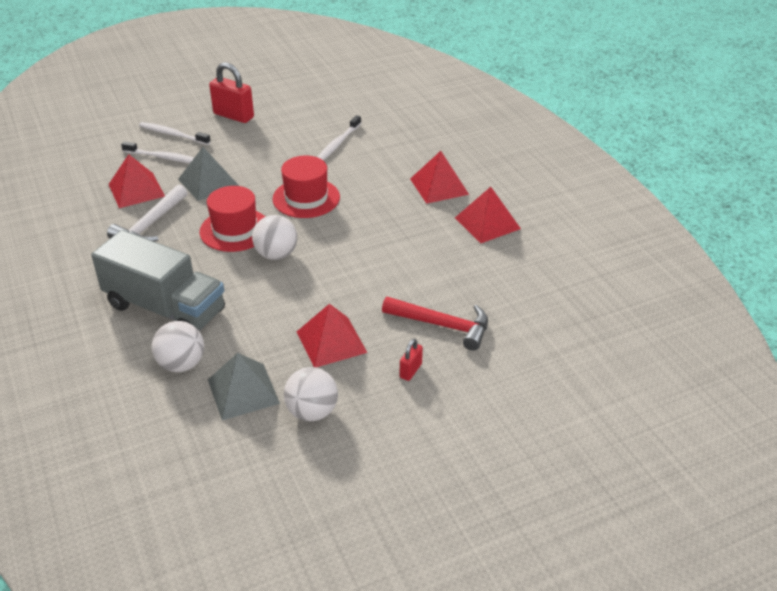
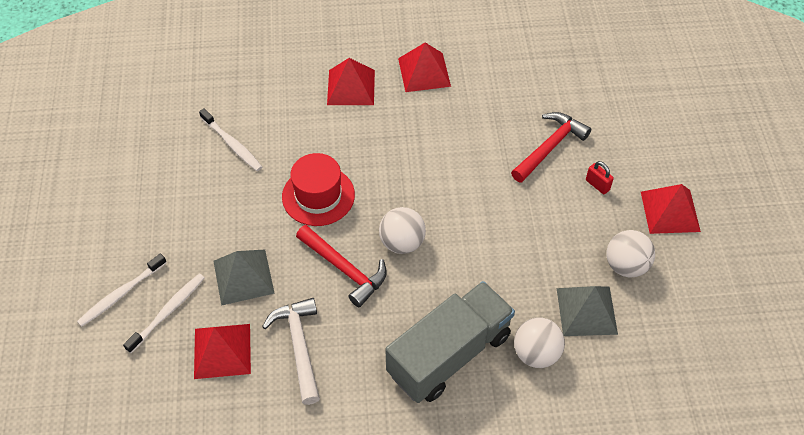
camera: 70 degrees left, 15 degrees up
white hammer [107,184,188,242] -> white hammer turned 150 degrees counterclockwise [262,298,320,405]
red hat [200,186,265,252] -> red hammer [296,225,387,307]
red padlock [209,62,254,123] -> none
red pyramid [297,304,368,367] -> red pyramid moved to [641,184,701,234]

